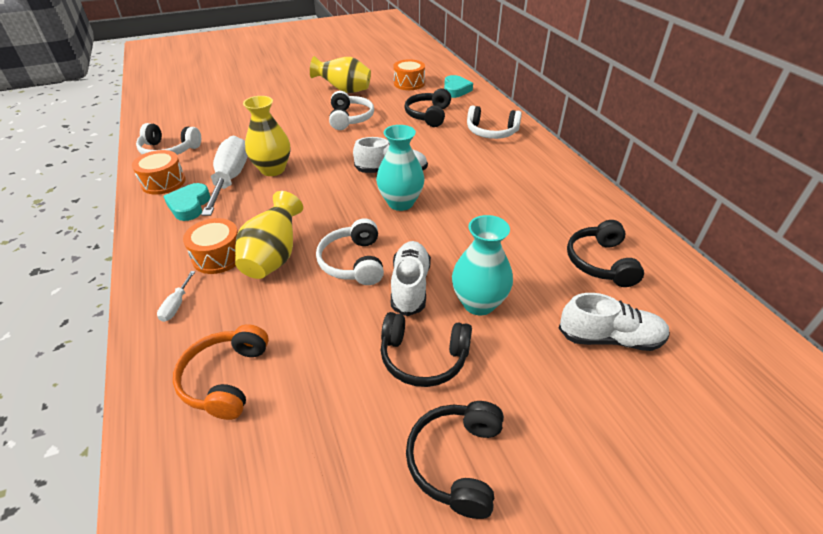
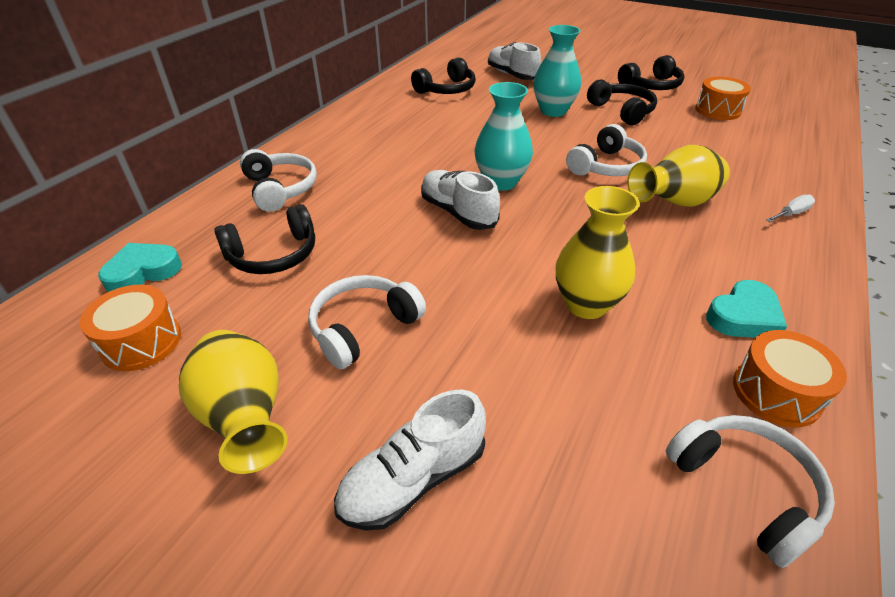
camera: 130 degrees left, 0 degrees up
orange headphones [173,324,269,420] -> none
orange drum [183,218,238,274] -> orange drum moved to [695,77,751,120]
white screwdriver [201,136,248,216] -> none
white shoe [391,241,431,316] -> white shoe moved to [334,390,486,531]

